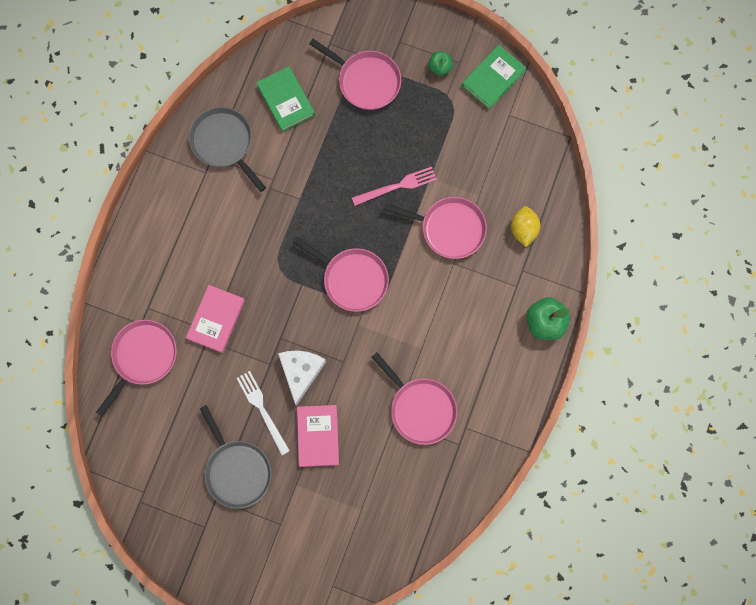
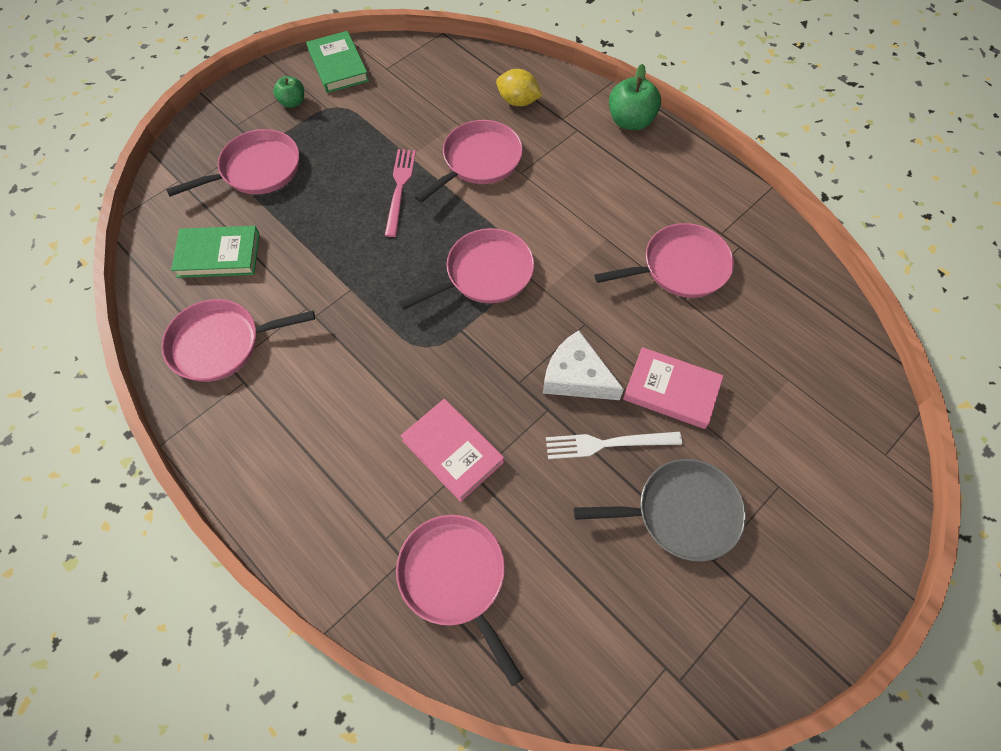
camera: 65 degrees left, 15 degrees down
grey pan [189,107,266,192] -> pink pan [161,299,315,382]

